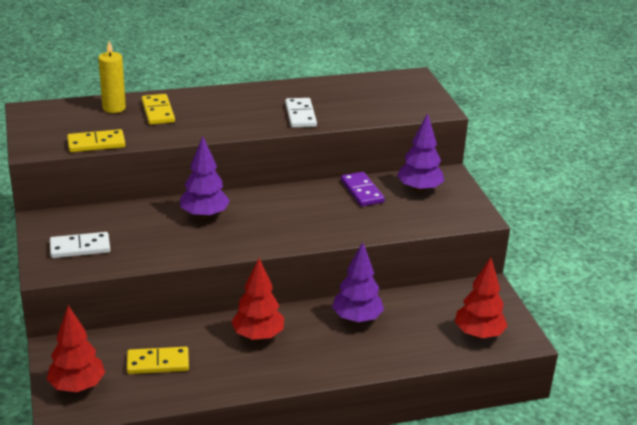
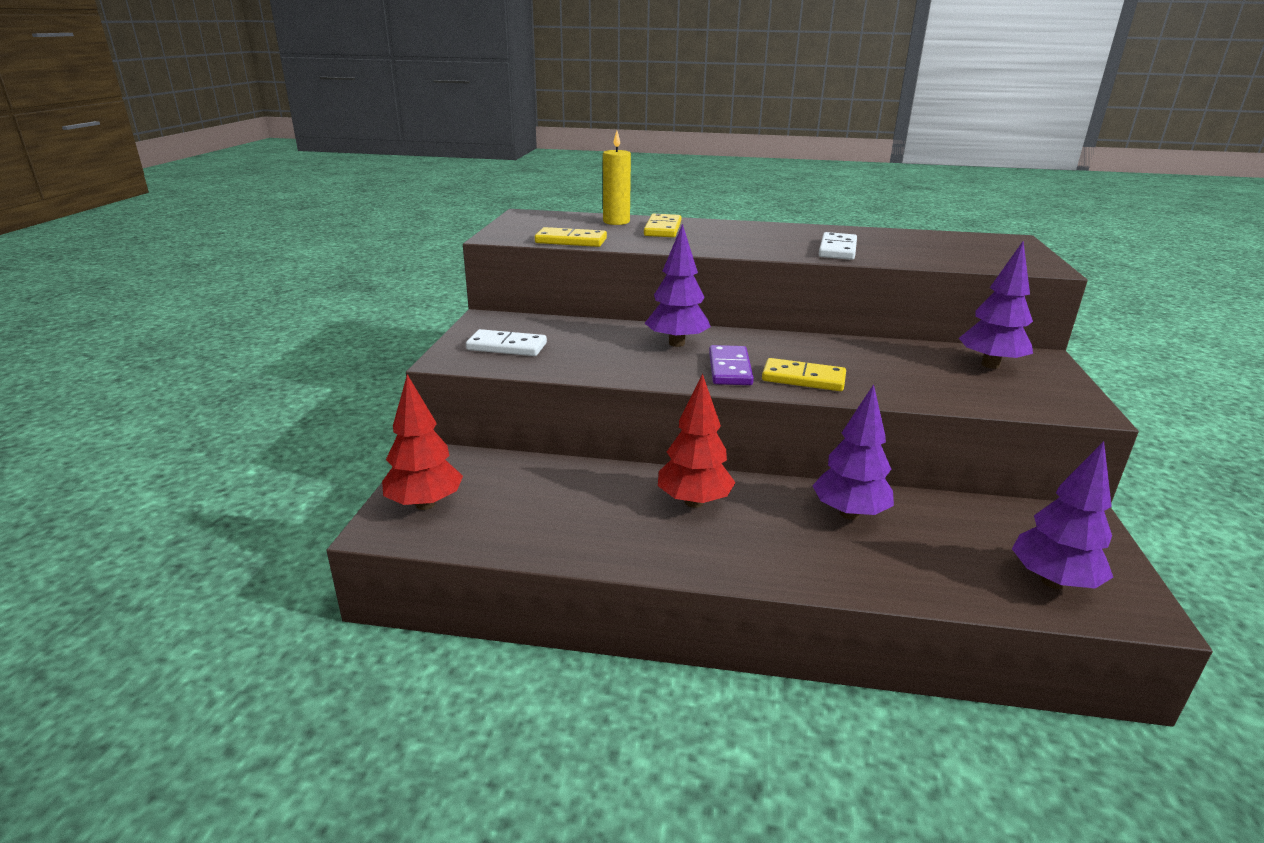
camera: 25 degrees right, 5 degrees down
yellow domino [127,347,189,374] -> yellow domino moved to [762,358,846,391]
purple domino [341,172,385,206] -> purple domino moved to [709,345,754,385]
red tree [455,258,508,339] -> purple tree [1012,441,1113,589]

